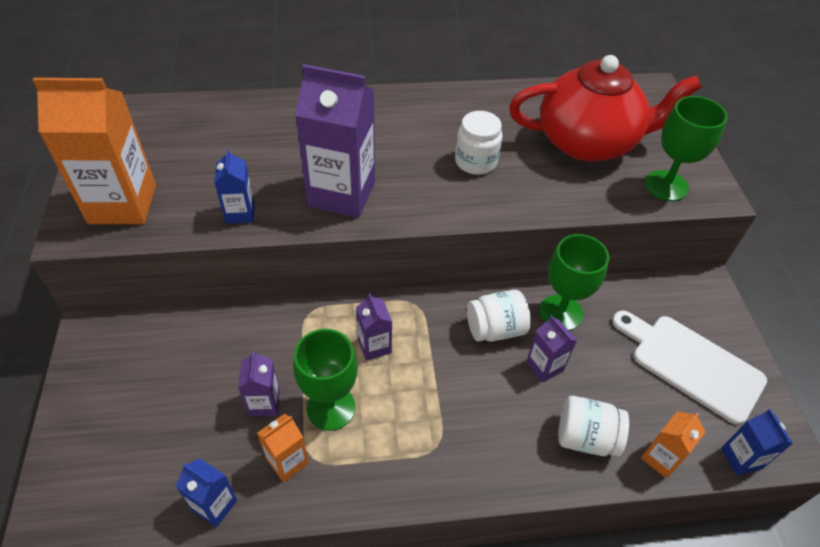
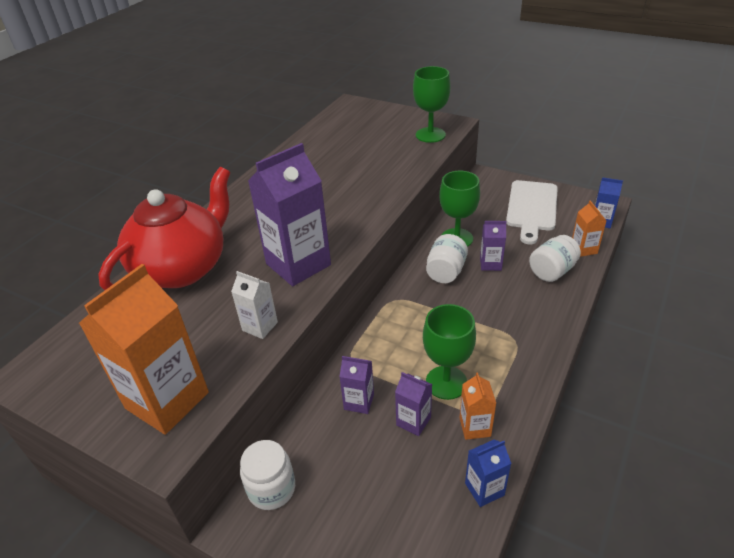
camera: 50 degrees left, 10 degrees down
blue carton [214,149,255,224] -> white carton [231,271,278,339]
purple carton [356,293,392,361] -> purple carton moved to [339,356,374,414]
white jar [455,111,503,175] -> white jar moved to [240,440,295,510]
red teapot [509,55,702,162] -> red teapot moved to [99,167,231,290]
white cutting board [612,311,767,425] -> white cutting board turned 60 degrees counterclockwise [506,180,558,244]

